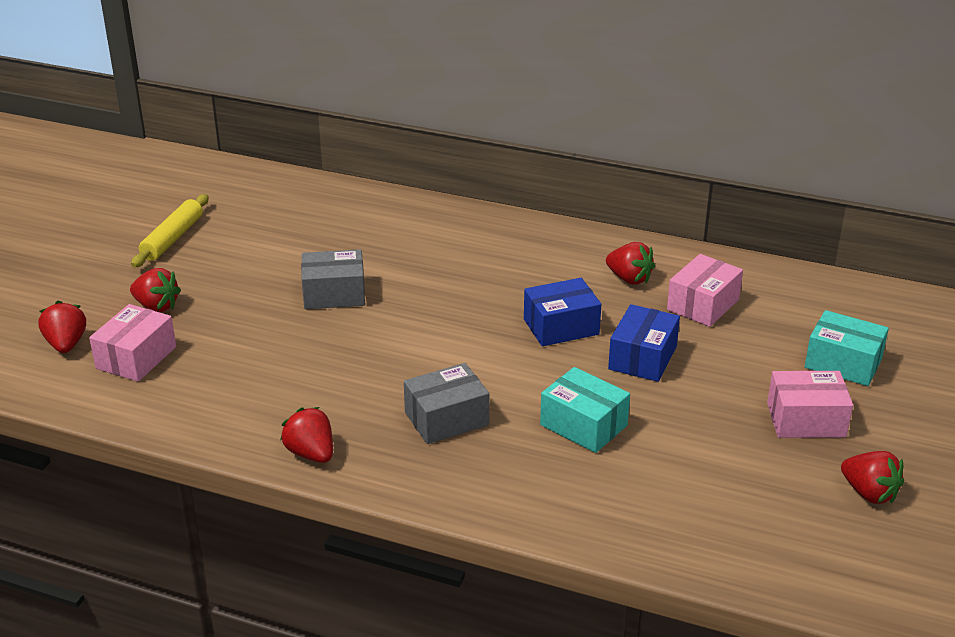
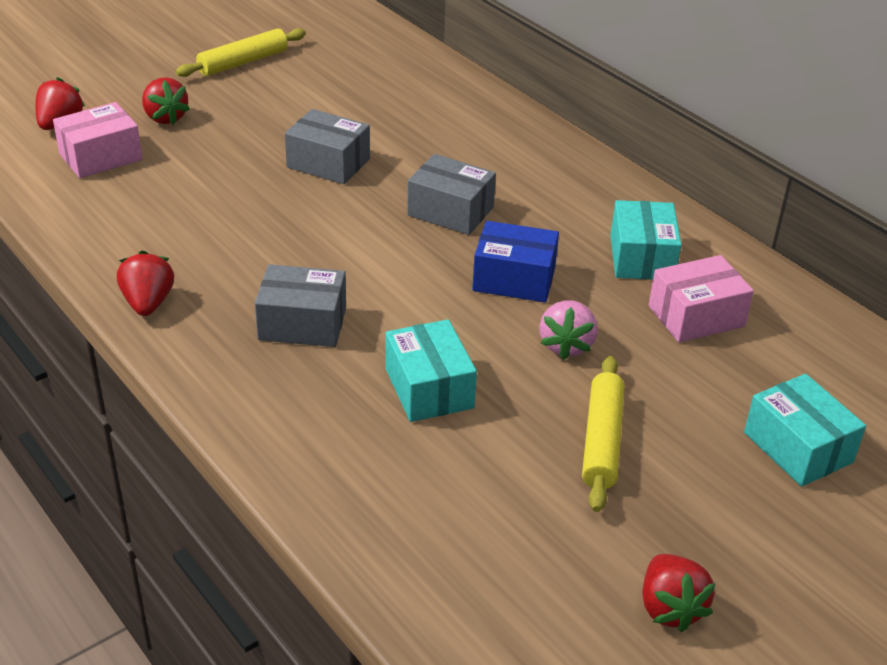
camera: 30 degrees right, 5 degrees up
red strawberry [606,242,655,285] -> turquoise box [610,200,682,280]
blue box [608,304,680,382] -> pink strawberry [539,300,598,360]
pink box [767,371,853,438] -> none
none -> grey box [407,154,496,235]
none -> yellow rolling pin [582,356,624,512]

